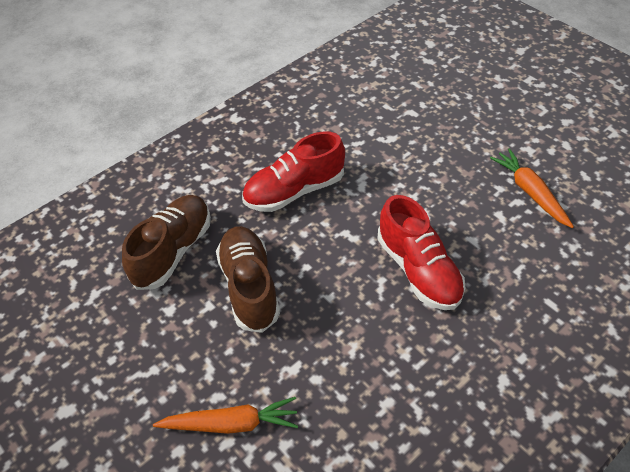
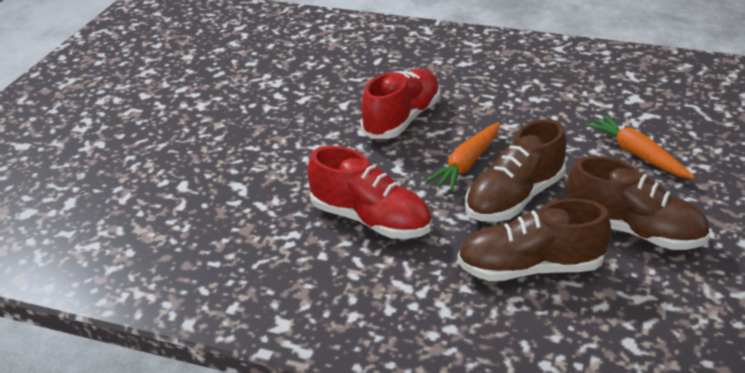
camera: 120 degrees left, 15 degrees down
orange carrot [490,149,574,228] -> orange carrot moved to [425,122,500,191]
none -> brown shoe [566,156,710,250]

